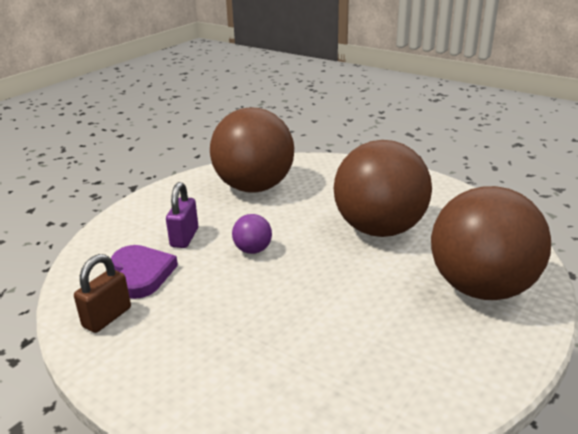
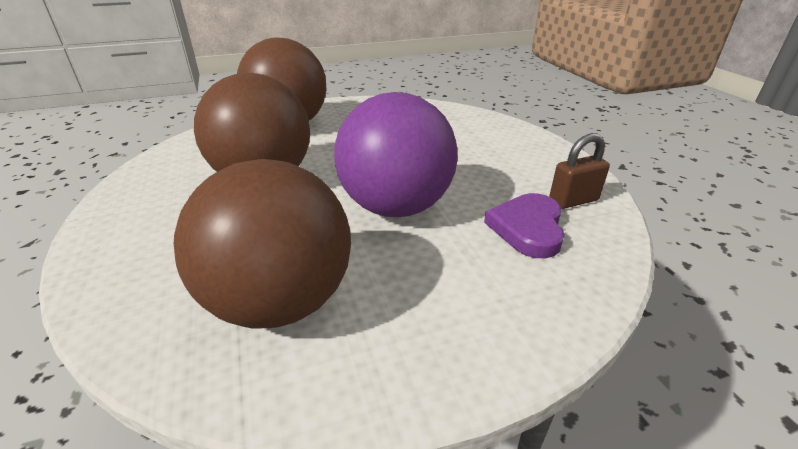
camera: 145 degrees left, 5 degrees up
purple padlock [166,182,198,248] -> none
purple ball [232,214,272,254] -> purple ball [334,92,458,217], size x2.48

